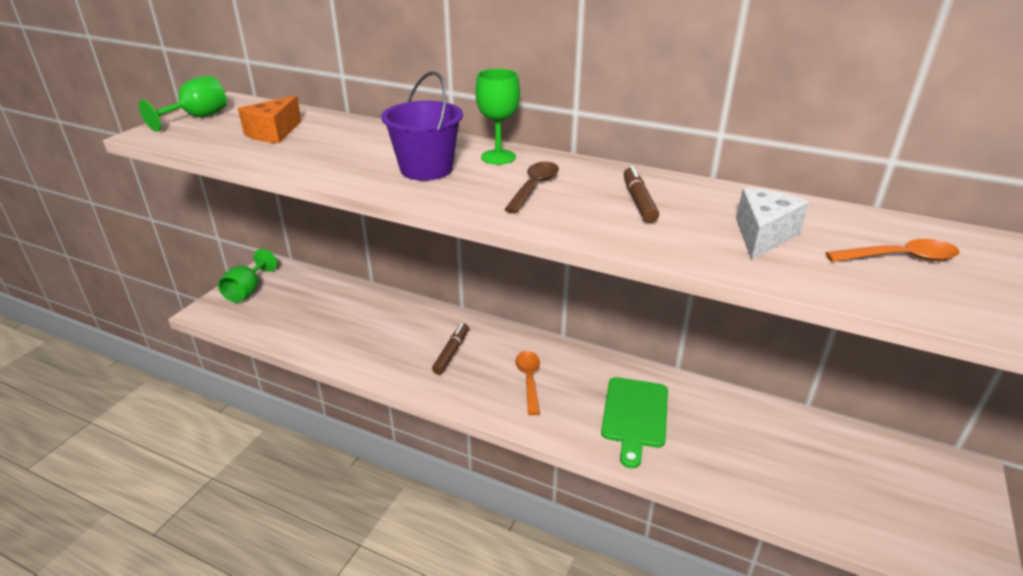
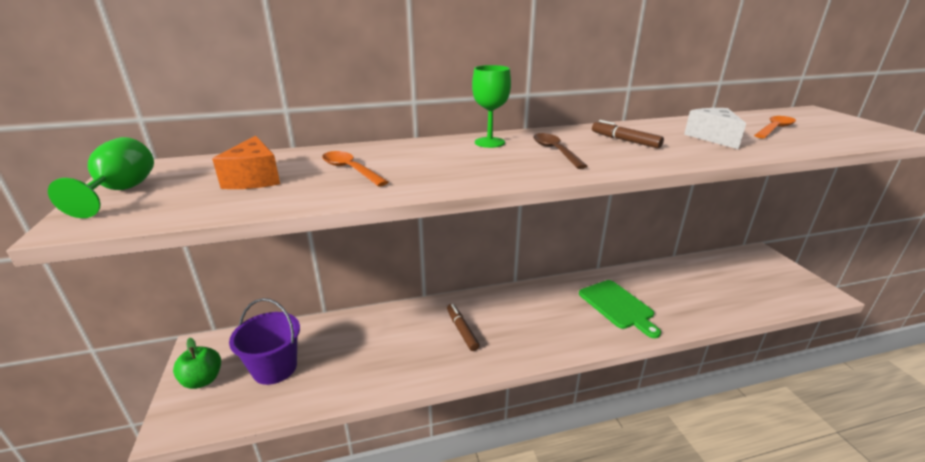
camera: 40 degrees left, 5 degrees down
green goblet [218,249,277,303] -> green apple [173,338,221,389]
purple bucket [381,71,463,181] -> purple bucket moved to [229,298,300,385]
orange spoon [515,351,540,415] -> orange spoon moved to [322,151,388,187]

